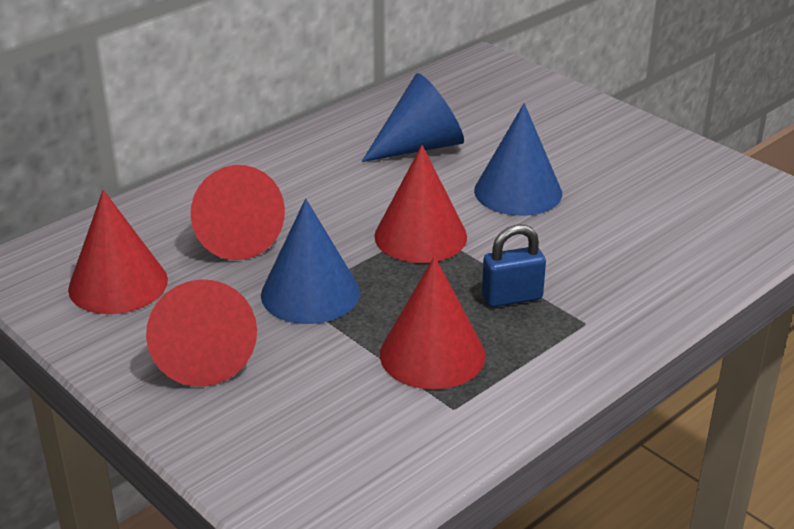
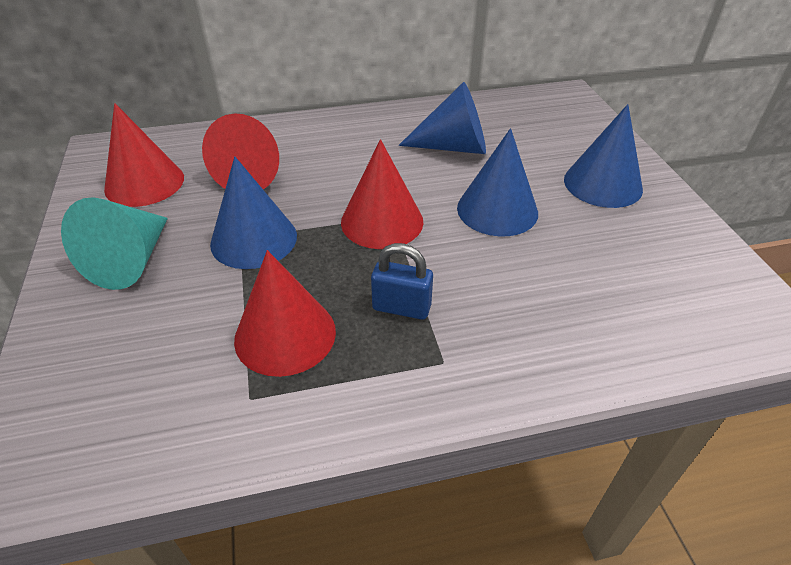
camera: 30 degrees right, 10 degrees up
red cone [146,279,257,387] -> turquoise cone [61,197,168,290]
none -> blue cone [564,104,643,208]

